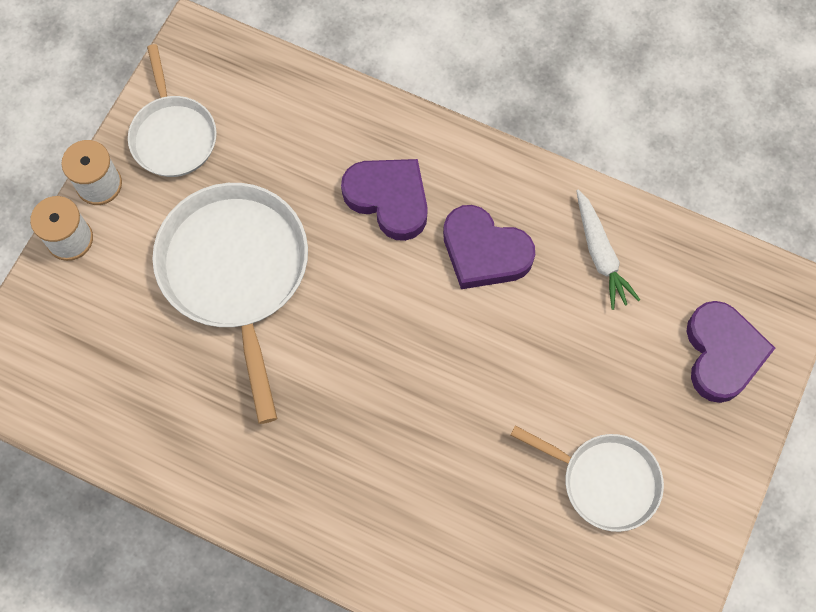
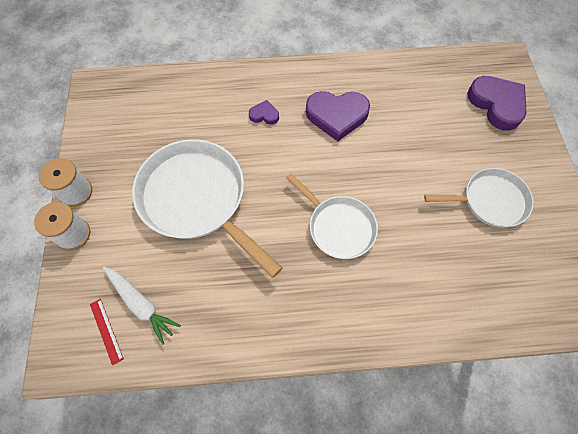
camera: 30 degrees left, 5 degrees down
white pan [128,44,217,177] -> white pan moved to [286,173,378,259]
purple heart [341,159,428,241] -> purple heart [249,100,279,125], size x0.48
white carrot [576,189,640,310] -> white carrot moved to [103,267,181,345]
none -> red ruler [90,299,124,365]

